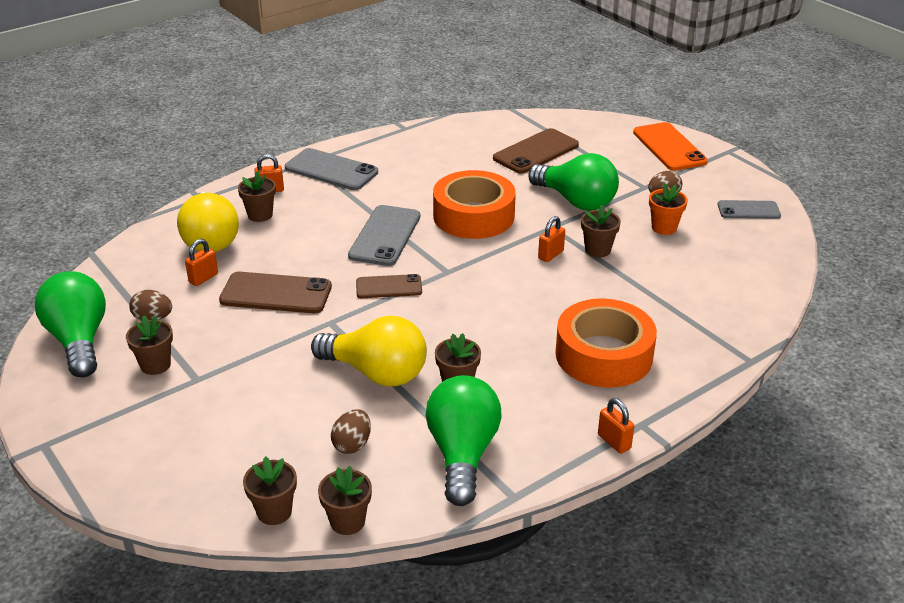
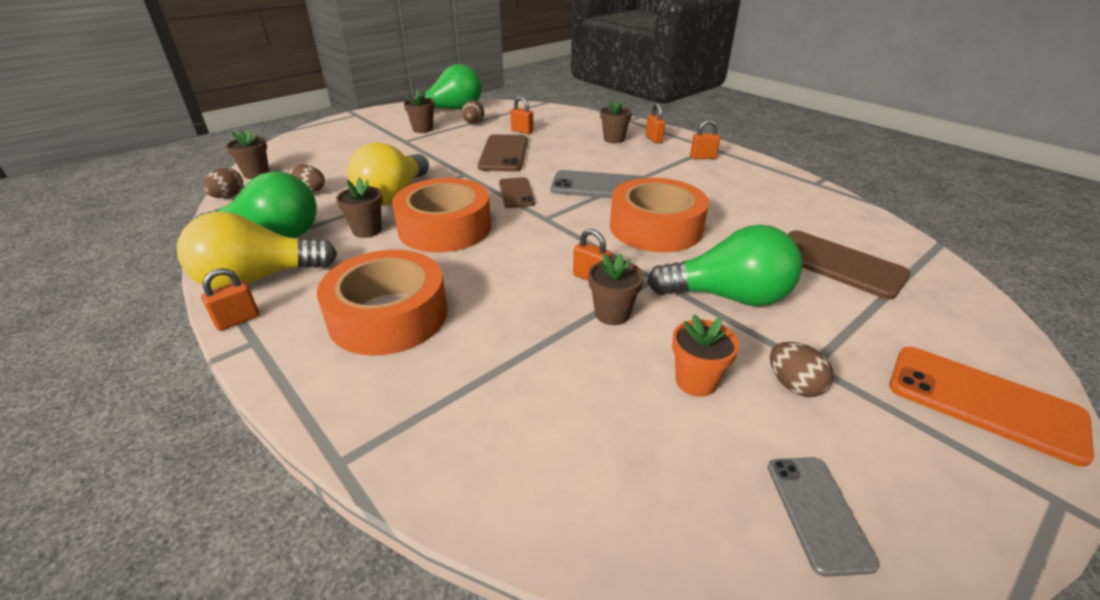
camera: 85 degrees right, 0 degrees up
yellow light bulb [177,192,239,252] -> yellow light bulb moved to [177,212,337,289]
grey phone [285,148,378,190] -> orange padlock [690,120,720,159]
brown flower pot [318,466,372,535] -> brown egg [203,168,243,198]
green light bulb [528,153,619,211] -> green light bulb turned 120 degrees counterclockwise [647,225,802,306]
orange phone [633,122,708,171] -> orange phone turned 60 degrees clockwise [889,347,1094,467]
none -> orange tape [392,178,491,253]

